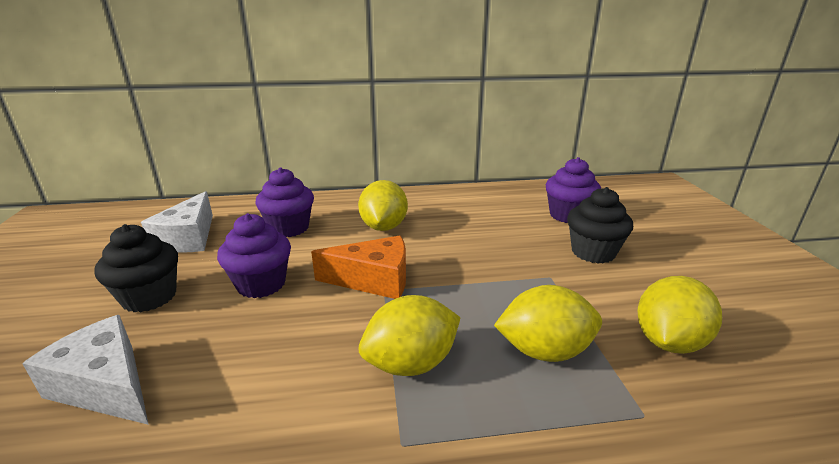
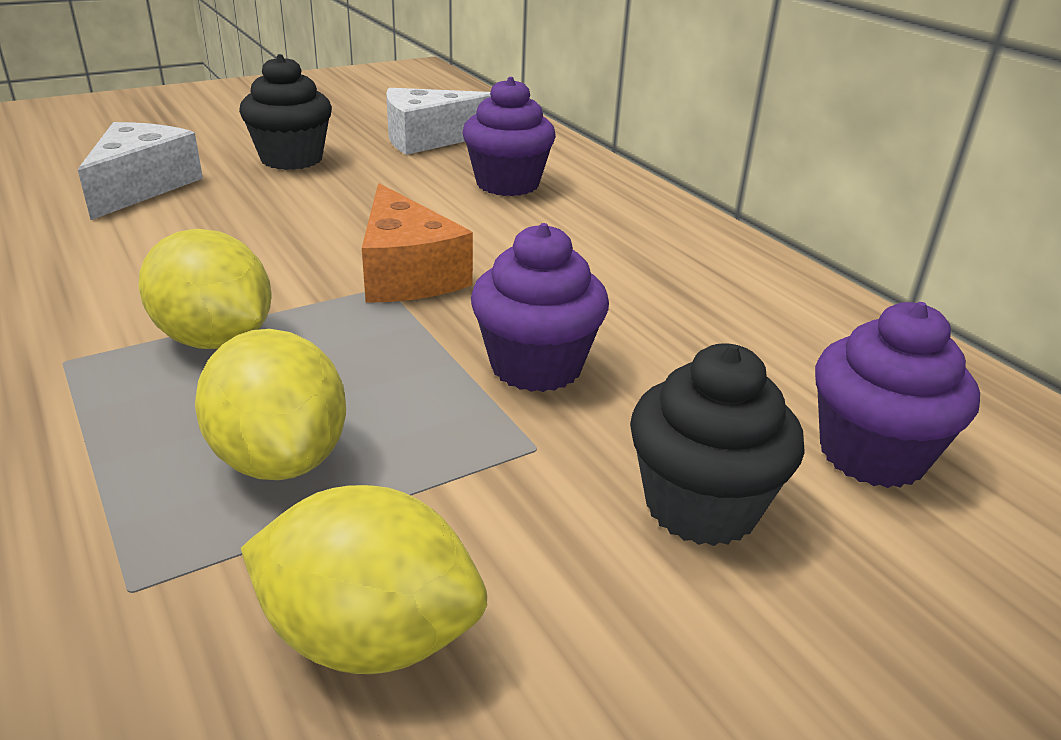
camera: 65 degrees right, 5 degrees up
purple cupcake [217,213,291,298] -> purple cupcake moved to [471,223,609,392]
yellow lemon [358,180,408,231] -> none

